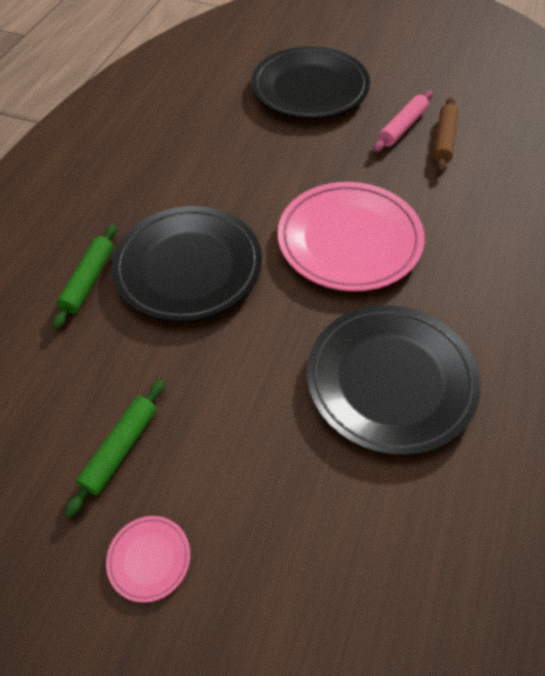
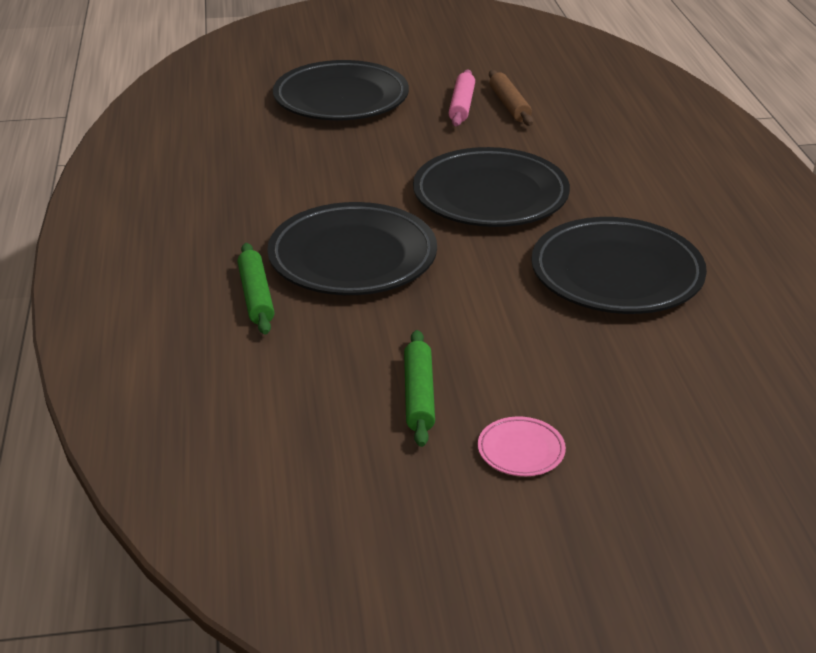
camera: 30 degrees left, 20 degrees down
pink plate [278,182,425,291] -> black plate [413,147,570,227]

